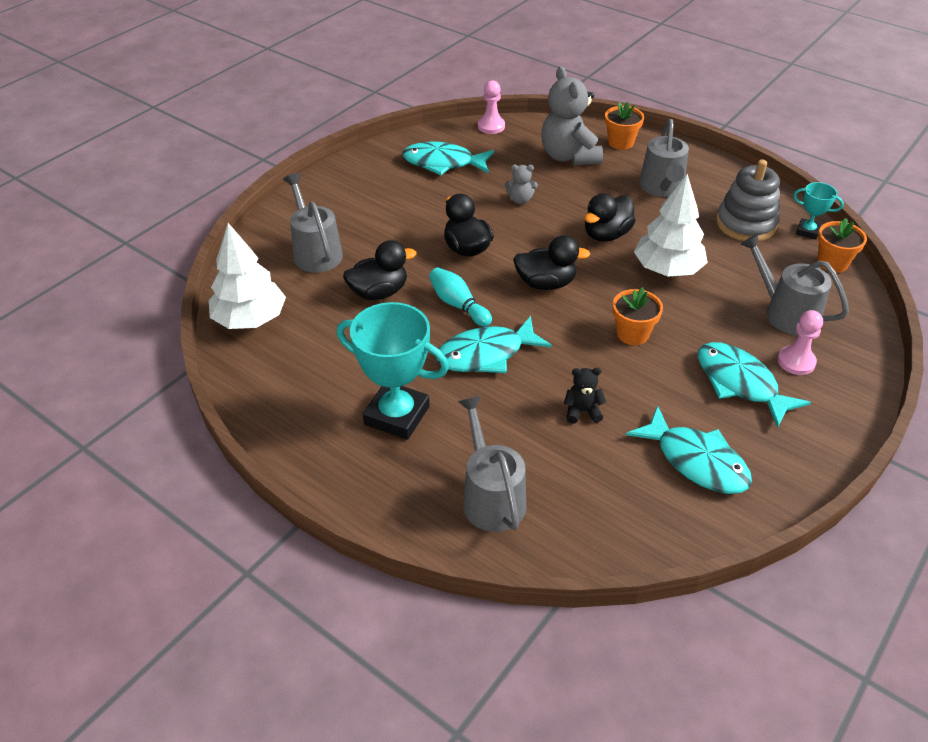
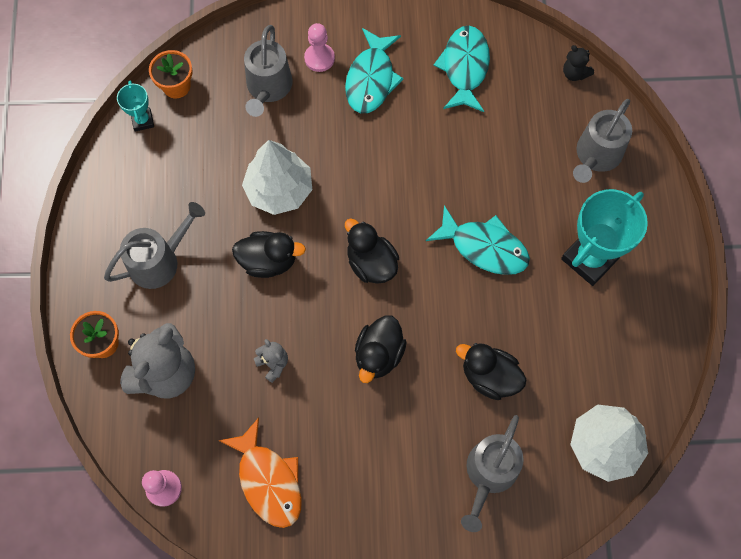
camera: 130 degrees left, 25 degrees up
turquoise trophy [337,302,449,440] -> turquoise trophy turned 60 degrees clockwise [561,189,648,286]
turquoise fish [402,141,494,175] -> orange fish [218,418,302,528]
turquoise bowling pin [429,267,492,327] -> none
black teddy bear [564,368,606,424] -> black teddy bear moved to [563,45,594,81]
orange flower pot [613,287,663,345] -> none
grey stacking toy [716,160,780,242] -> none

